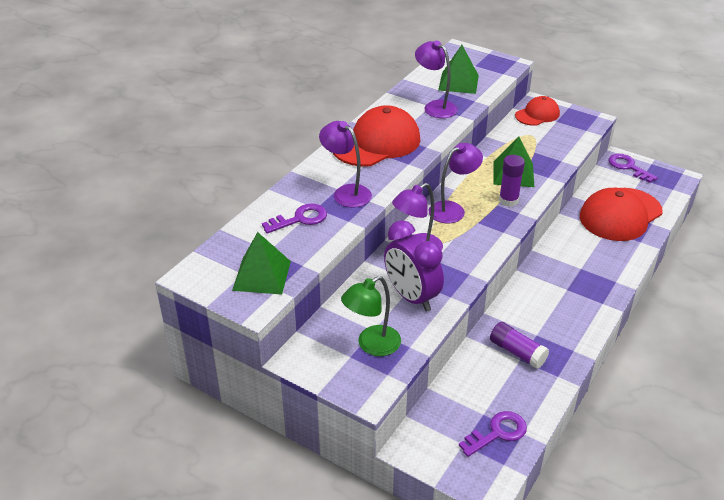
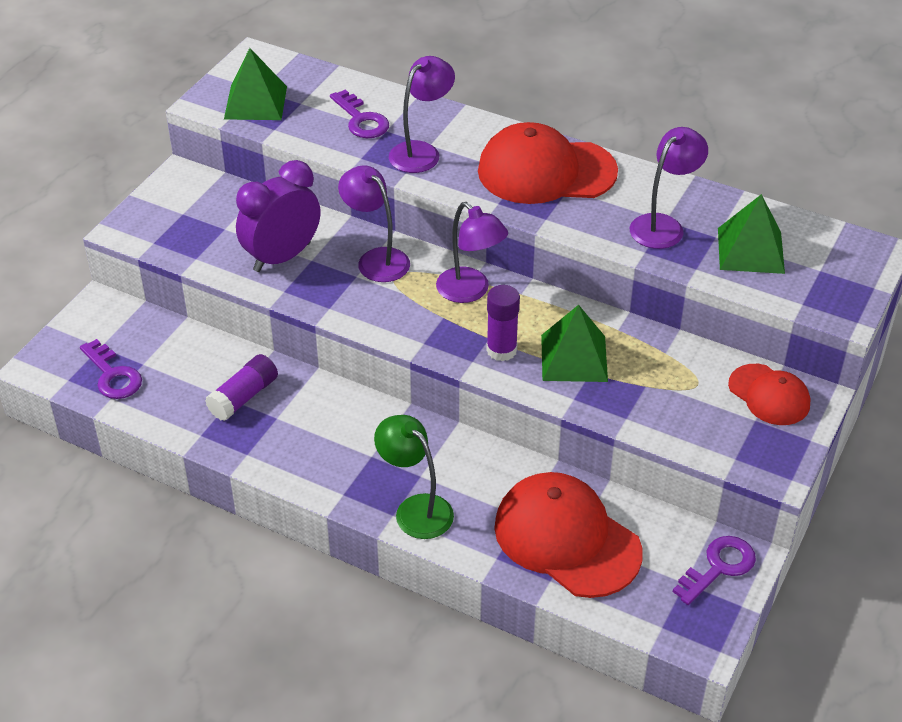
camera: 85 degrees right, 5 degrees up
red cap [333,105,420,167] -> red cap turned 135 degrees clockwise [478,122,618,204]
green lamp [341,276,401,356] -> green lamp moved to [374,415,454,539]

